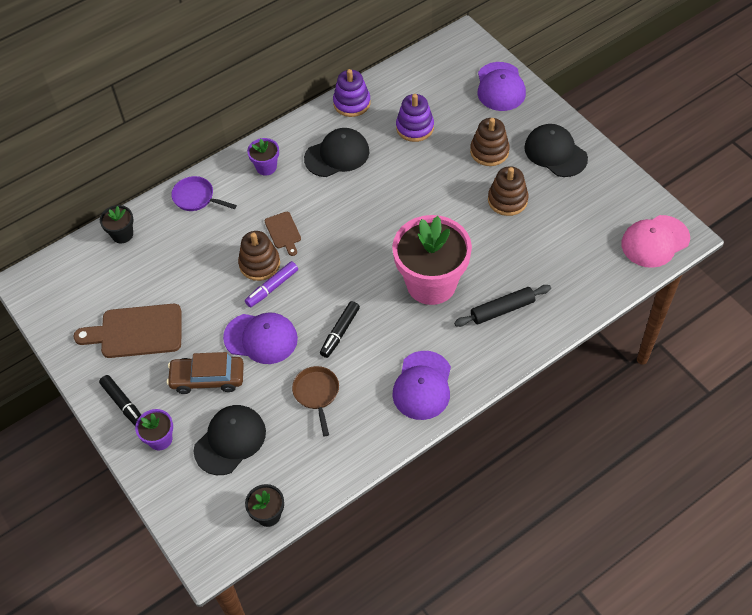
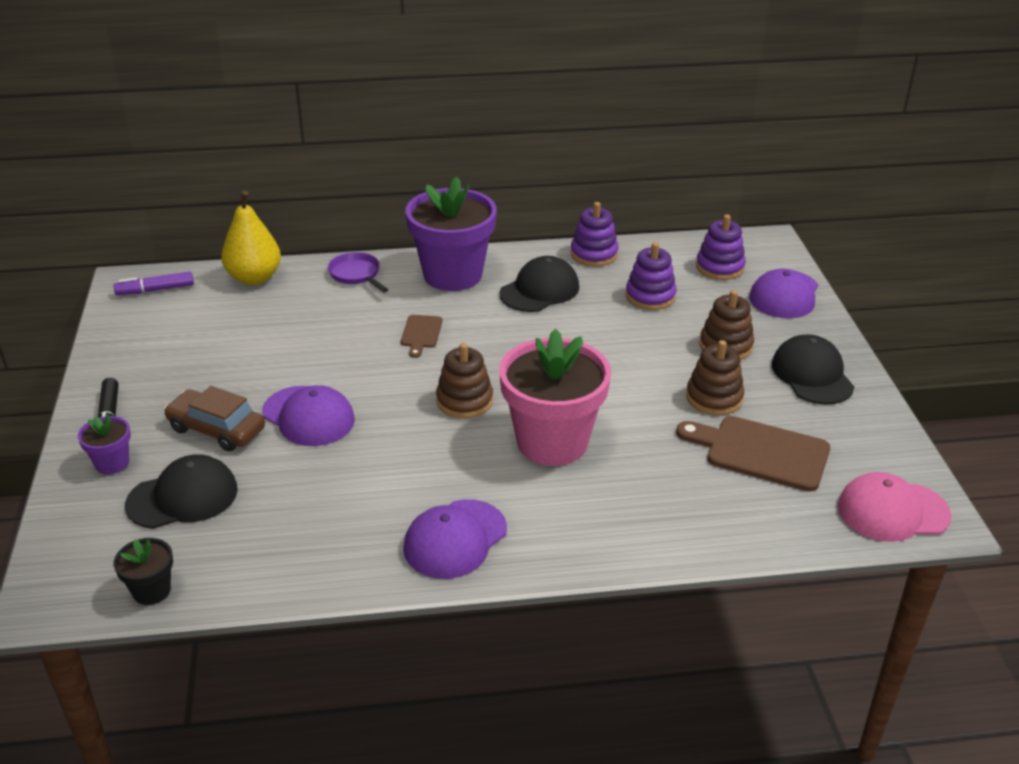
camera: 25 degrees right, 20 degrees down
brown cutting board [73,304,181,358] -> brown cutting board moved to [676,416,830,491]
black flower pot [100,205,134,243] -> yellow pear [221,191,281,285]
brown stacking toy [238,231,280,281] -> brown stacking toy moved to [436,343,493,418]
purple marker [245,261,298,308] -> purple marker moved to [113,272,194,295]
purple flower pot [247,138,279,176] -> purple flower pot [405,176,497,291], size x2.23
brown pan [292,366,339,436] -> none
black cap [304,128,369,177] -> black cap turned 45 degrees counterclockwise [500,256,579,312]
black marker [320,301,360,358] -> none
black rolling pin [454,285,551,327] -> none
none -> purple stacking toy [696,214,746,280]

